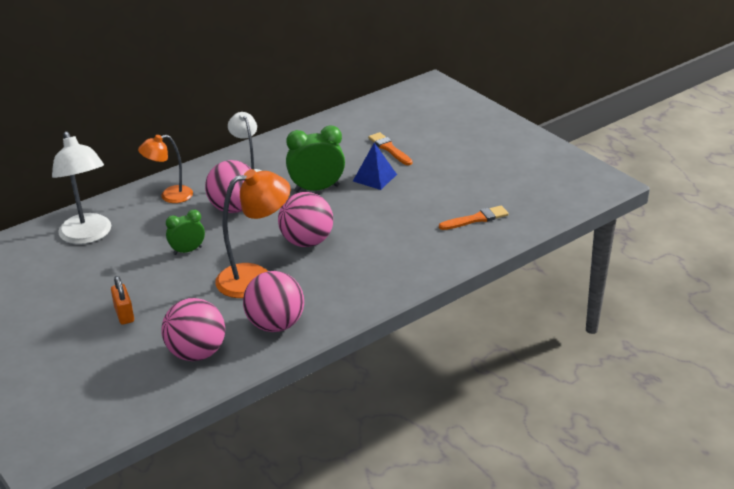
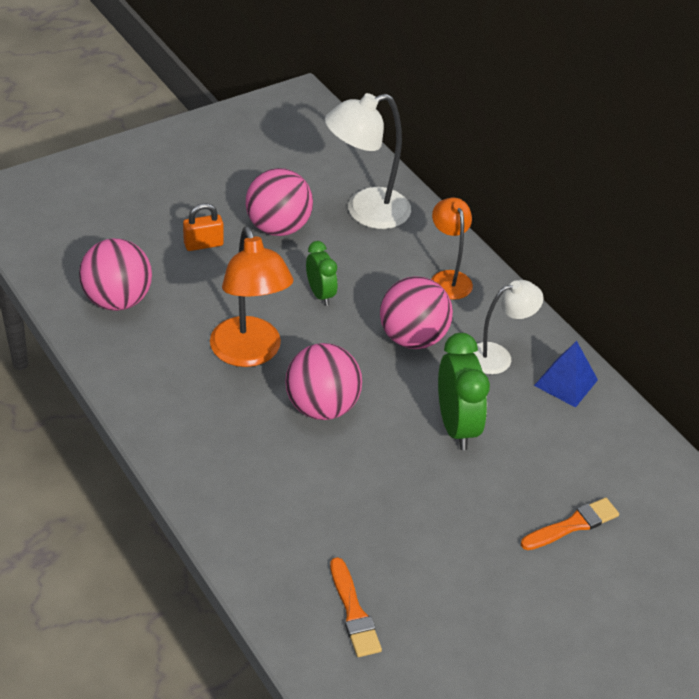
camera: 90 degrees right, 10 degrees up
pink ball [243,271,304,332] -> pink ball moved to [246,168,313,236]
blue pyramid [353,142,397,190] -> blue pyramid moved to [534,341,598,408]

